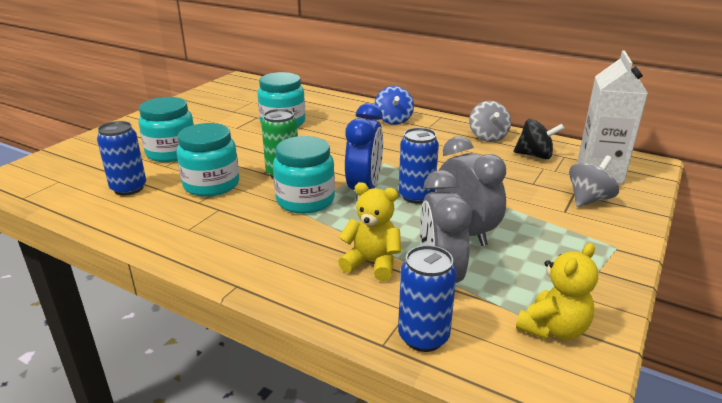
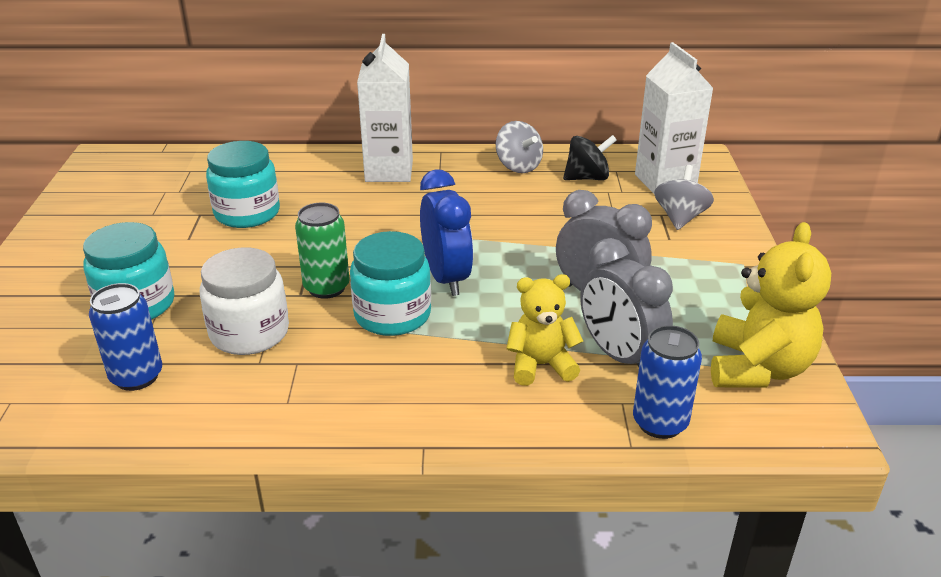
camera: 30 degrees left, 5 degrees up
turquoise jar [176,123,239,197] -> white jar [200,248,289,355]
blue spinning top [375,86,414,125] -> white carton [357,34,413,182]
blue can [399,128,439,204] -> none
yellow teddy bear [516,243,598,340] -> yellow teddy bear [711,222,831,388], size x1.52

